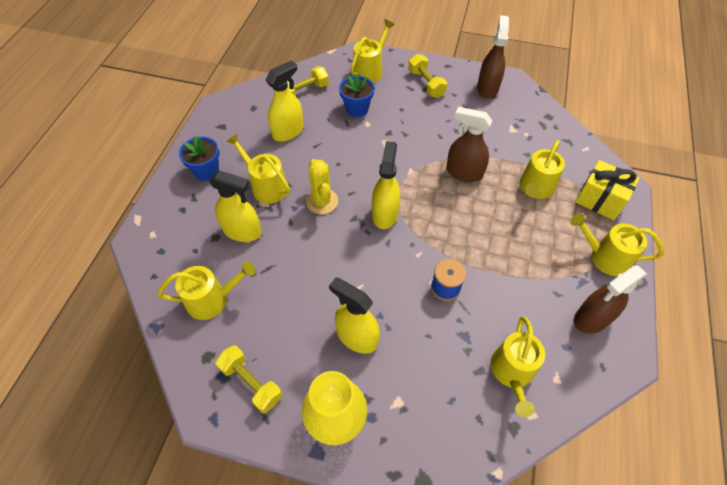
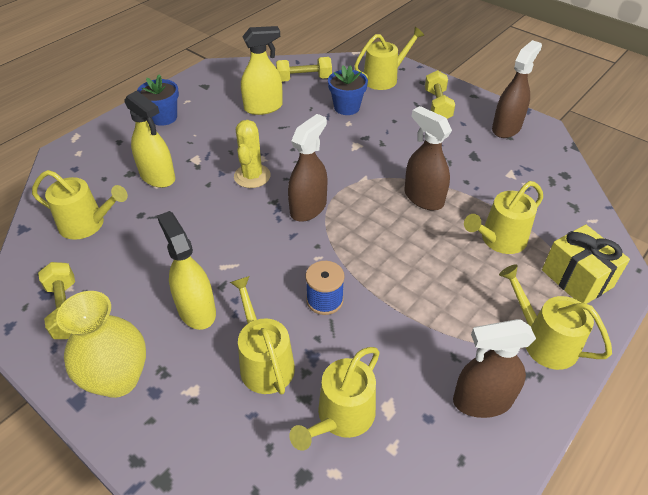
camera: 25 degrees right, 10 degrees down
yellow watering can [226,134,290,204] -> yellow watering can moved to [230,276,295,395]
yellow spray bottle [372,141,400,229] -> brown spray bottle [288,114,327,222]

